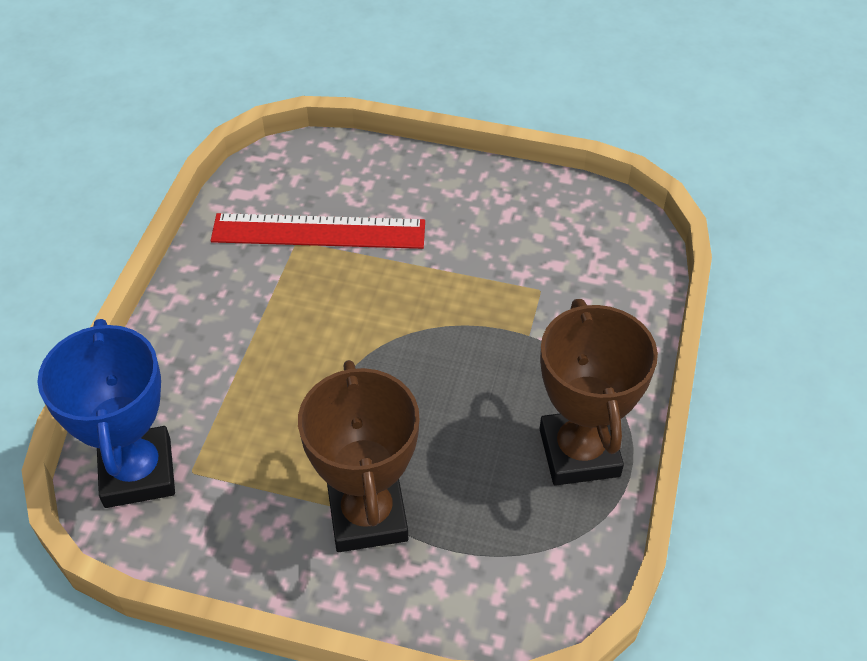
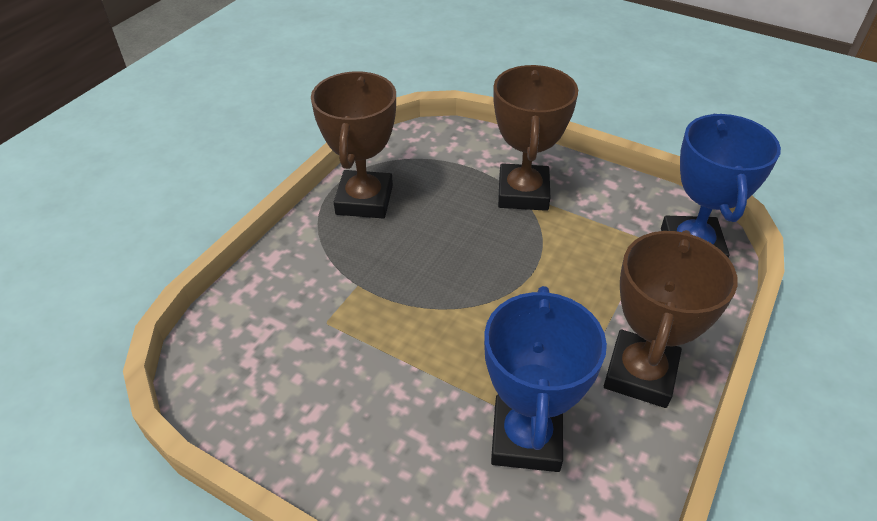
camera: 165 degrees left, 5 degrees down
red ruler [210,213,425,249] -> blue trophy [484,286,607,472]
none -> brown trophy [604,230,738,408]

